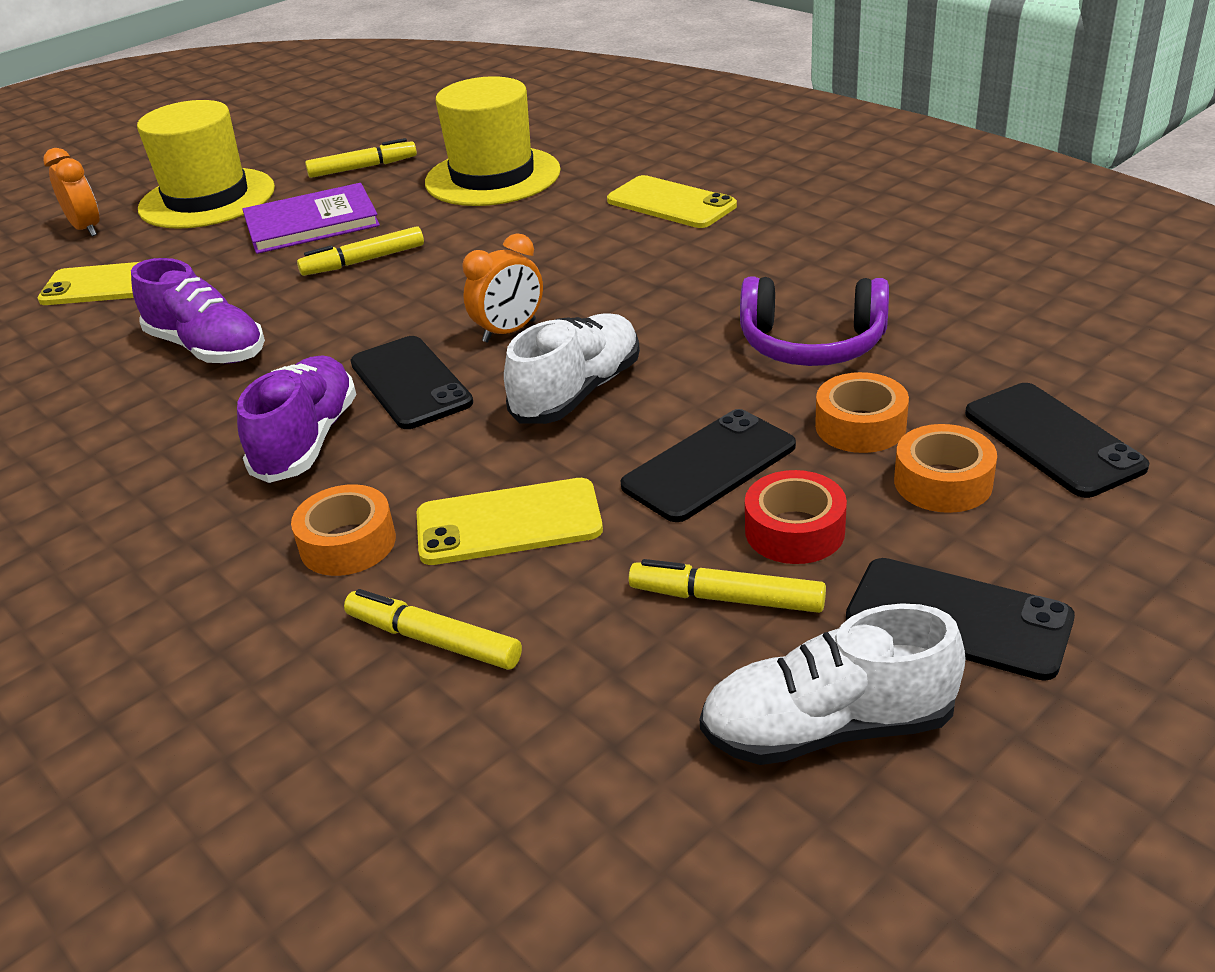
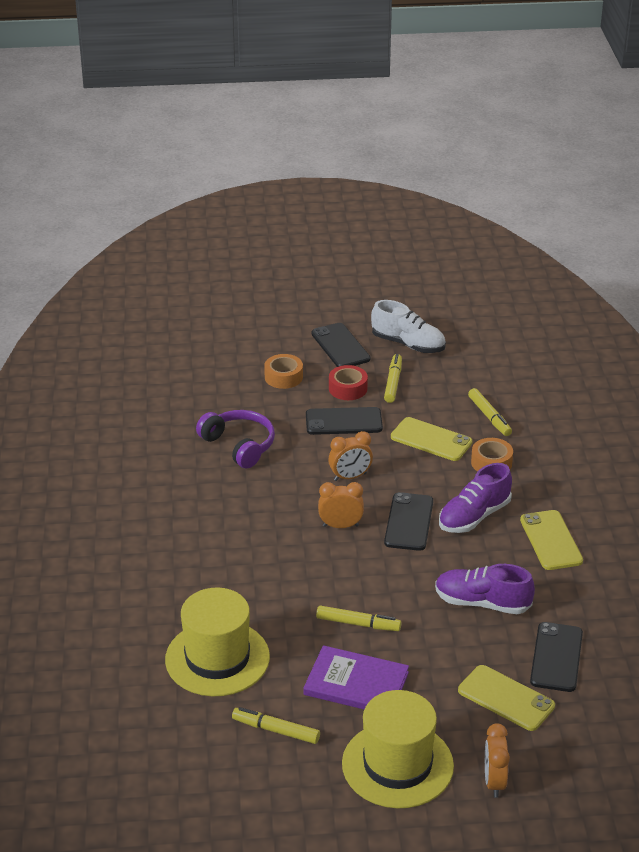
camera: 145 degrees left, 0 degrees up
purple shoe [131,258,265,363] -> purple shoe turned 60 degrees counterclockwise [435,564,535,614]
white shoe [504,313,640,424] -> orange clock [328,431,373,481]
yellow phone [607,175,737,228] -> yellow phone moved to [520,510,583,570]
yellow marker [629,559,826,613] -> yellow marker turned 135 degrees counterclockwise [384,354,402,403]
orange tape [815,372,909,453] -> none
black phone [965,383,1149,498] -> black phone moved to [530,622,583,692]

